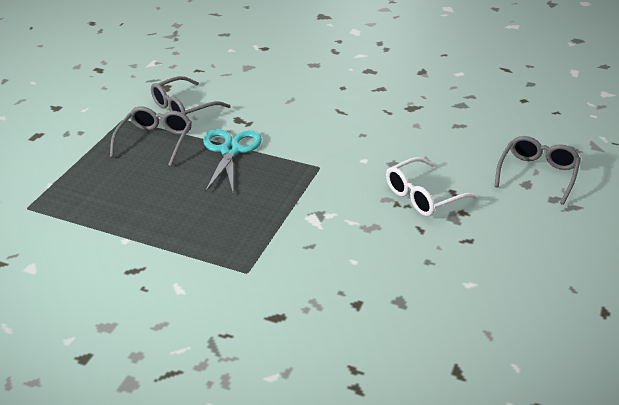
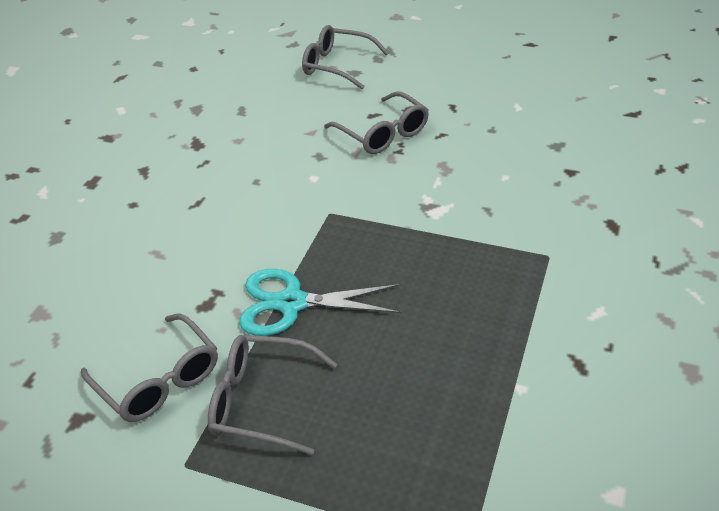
camera: 90 degrees left, 5 degrees up
white glasses [386,157,479,216] -> grey glasses [324,92,429,154]

